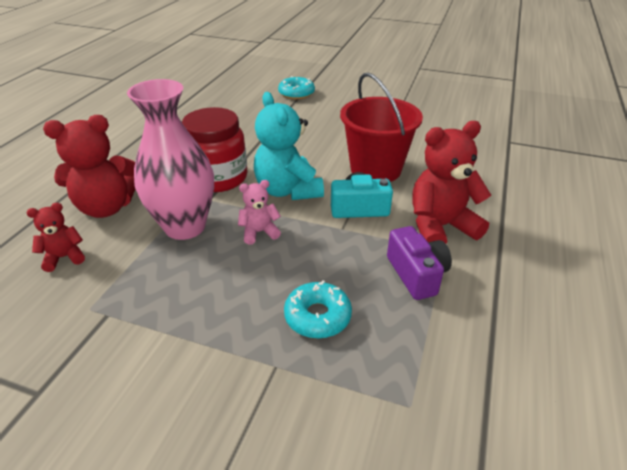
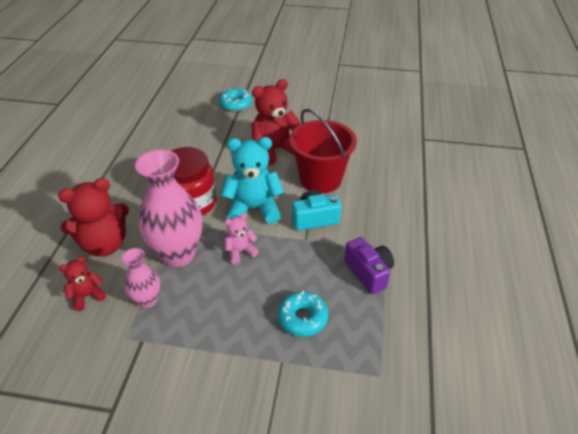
camera: 10 degrees left, 5 degrees up
turquoise teddy bear [254,92,324,200] -> turquoise teddy bear turned 120 degrees clockwise [221,137,284,224]
red teddy bear [413,121,491,243] -> red teddy bear moved to [251,79,301,166]
none -> pink vase [122,248,160,308]

